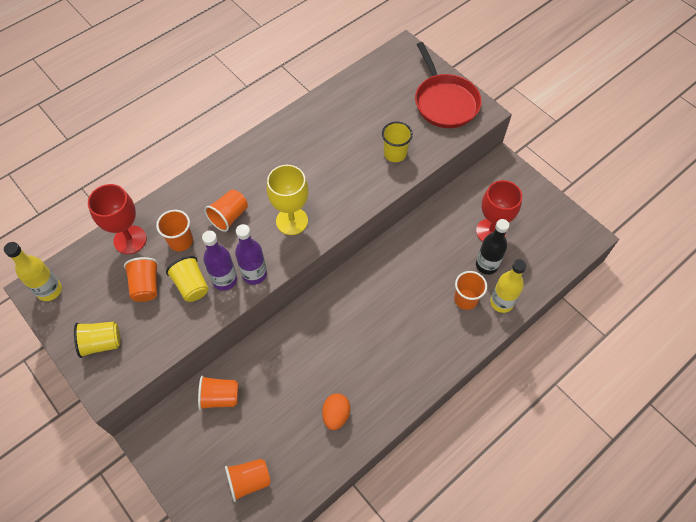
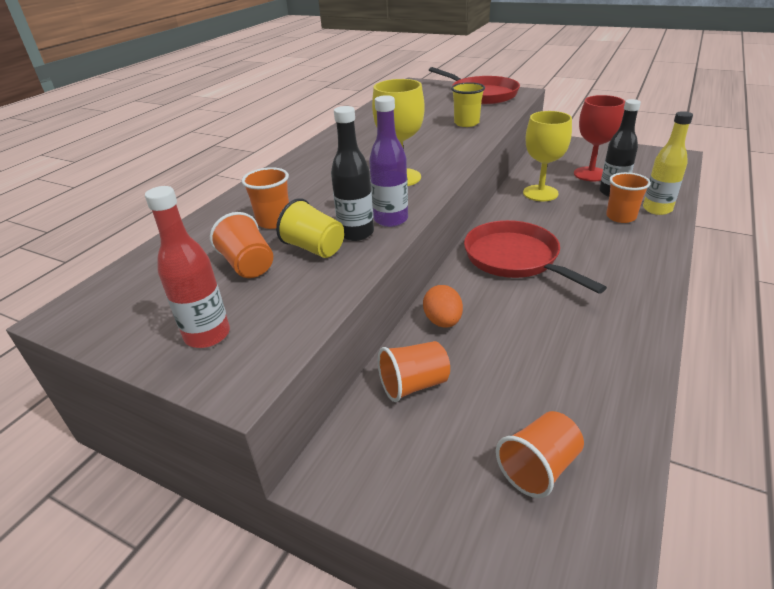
camera: 20 degrees left, 25 degrees down
yellow bottle [4,242,62,301] -> none
yellow cup [74,322,120,358] -> red bottle [145,186,230,348]
red goblet [88,184,147,254] -> none
purple bottle [202,231,237,291] -> black bottle [331,106,374,241]
orange cup [204,190,248,232] -> none
orange egg [322,394,350,430] -> orange egg moved to [423,285,463,328]
none -> red pan [464,220,607,294]
none -> yellow goblet [523,111,572,201]

